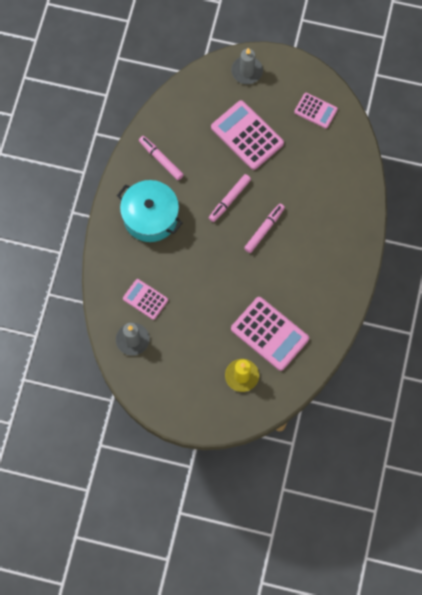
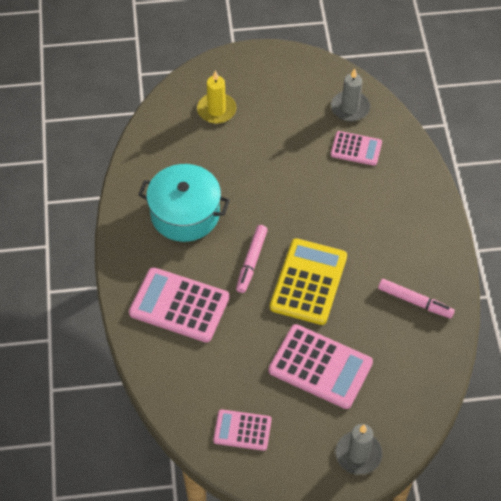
camera: 160 degrees right, 15 degrees down
turquoise pot [117,180,183,242] -> turquoise pot moved to [138,164,230,242]
pink marker [209,174,251,222] -> yellow calculator [270,238,347,325]
pink calculator [231,297,309,371] -> pink calculator moved to [129,267,229,342]

